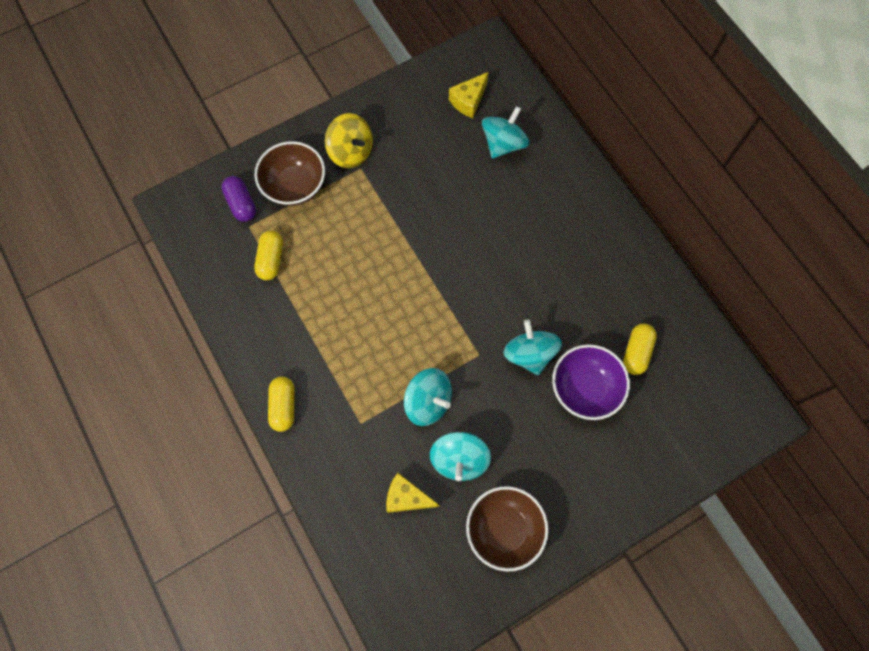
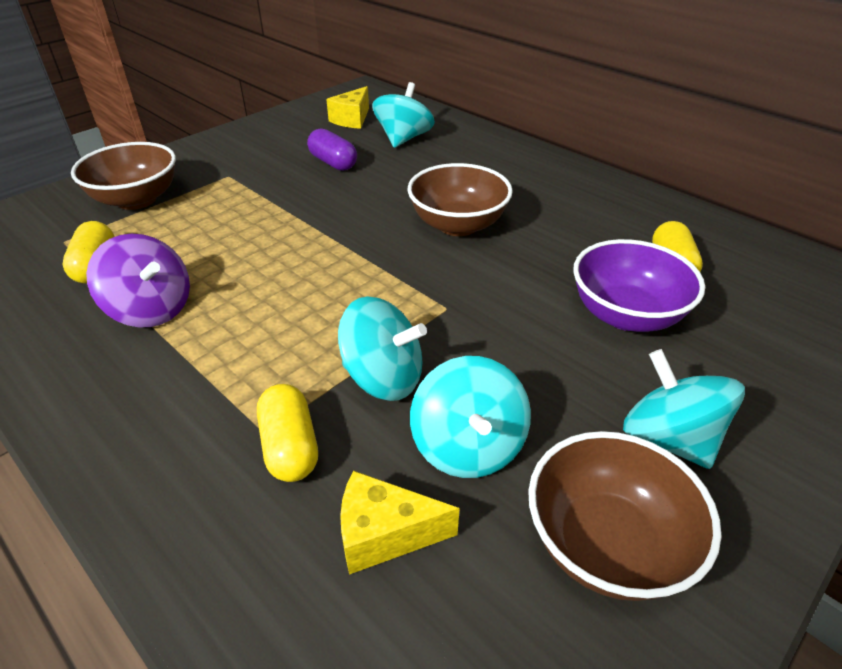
camera: 15 degrees left, 30 degrees down
purple capsule [221,176,256,222] -> purple capsule moved to [307,128,357,171]
yellow capsule [268,376,295,432] -> yellow capsule moved to [257,384,318,482]
yellow spinning top [325,113,373,168] -> none
turquoise spinning top [504,320,562,375] -> turquoise spinning top moved to [623,349,745,469]
none -> purple spinning top [86,234,190,327]
none -> brown bowl [408,163,513,236]

